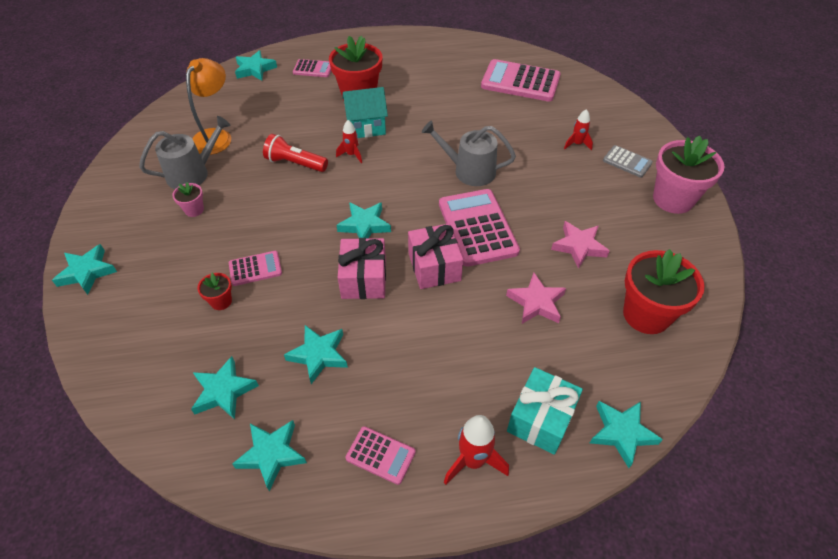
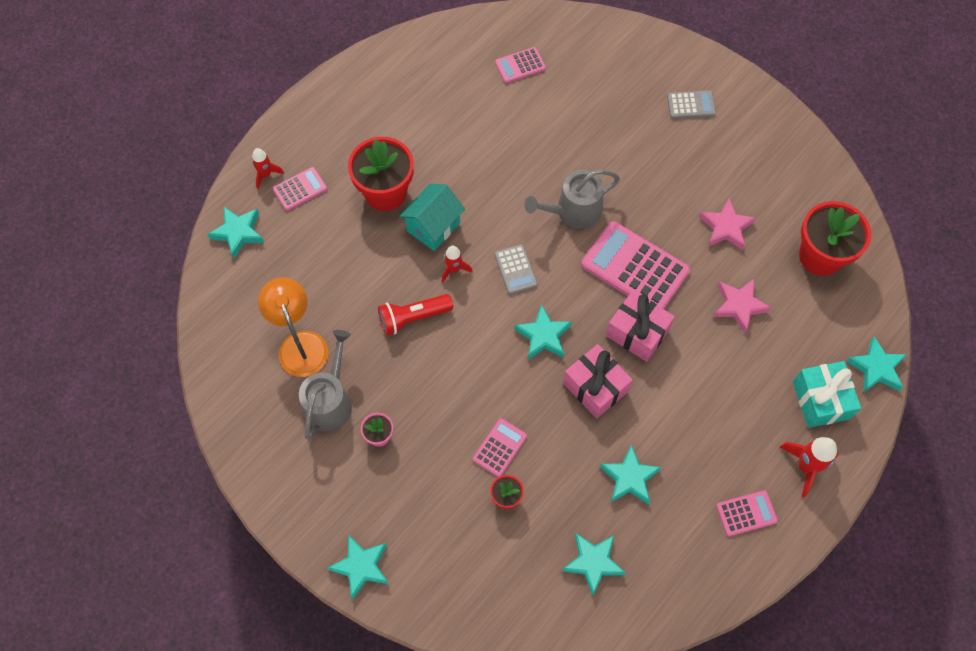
camera: 40 degrees left, 15 degrees up
turquoise star [232,420,307,491] -> none
pink calculator [481,59,561,102] -> pink calculator [495,47,546,83], size x0.52
red rocket [564,109,593,151] -> red rocket moved to [252,148,284,189]
pink flower pot [653,136,725,214] -> none
none -> grey calculator [494,244,538,295]

